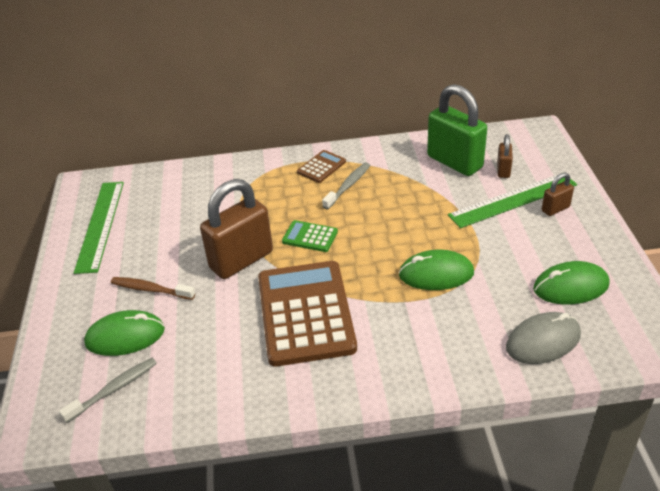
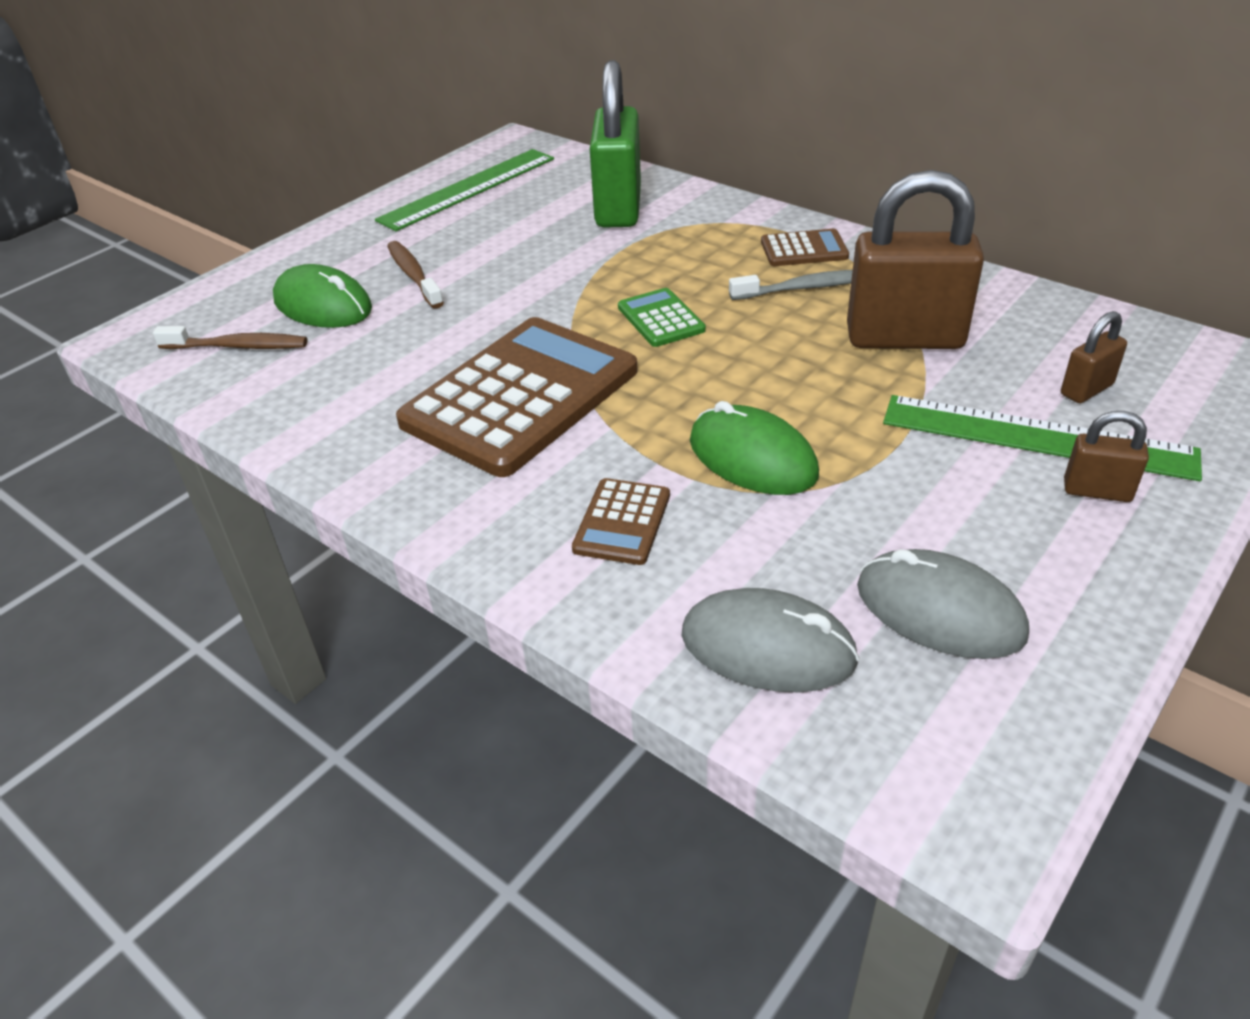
camera: 45 degrees right, 0 degrees up
grey toothbrush [59,358,157,423] -> brown toothbrush [153,326,307,349]
brown padlock [200,179,273,279] -> brown padlock moved to [847,170,984,349]
green padlock [427,84,487,176] -> green padlock moved to [590,60,641,228]
green mouse [533,261,609,304] -> grey mouse [857,549,1029,659]
none -> brown calculator [572,478,670,565]

